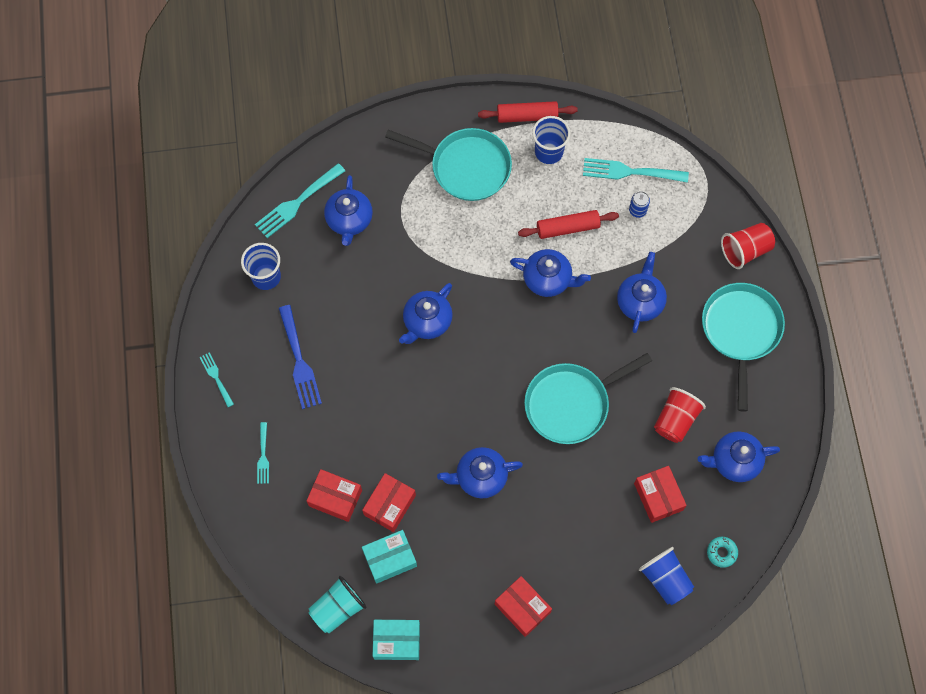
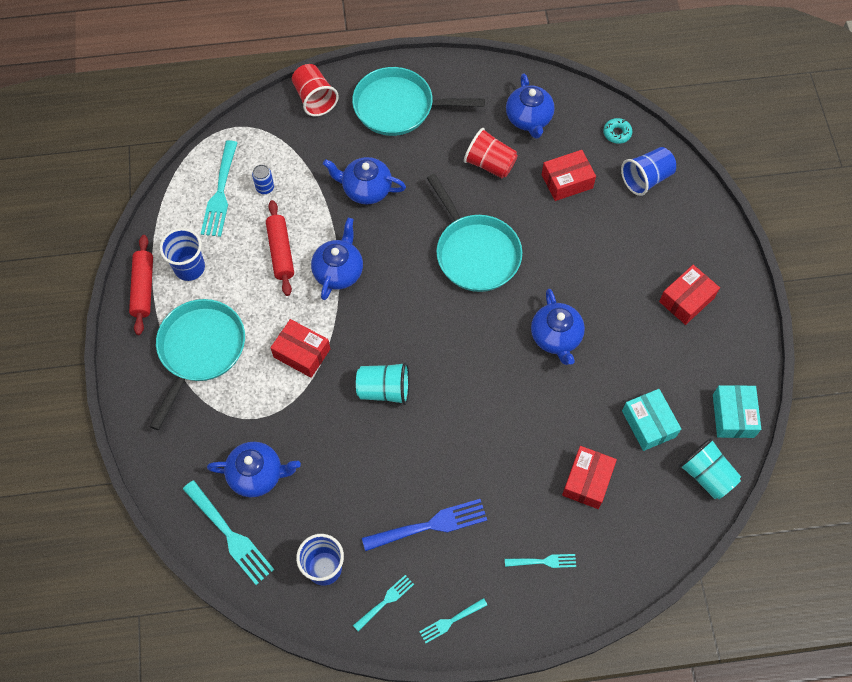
camera: 90 degrees left, 5 degrees down
red box [362,473,416,532] -> red box moved to [270,319,330,378]
blue teapot [399,283,453,344] -> turquoise cup [356,362,409,405]
none -> turquoise fork [353,575,414,631]

